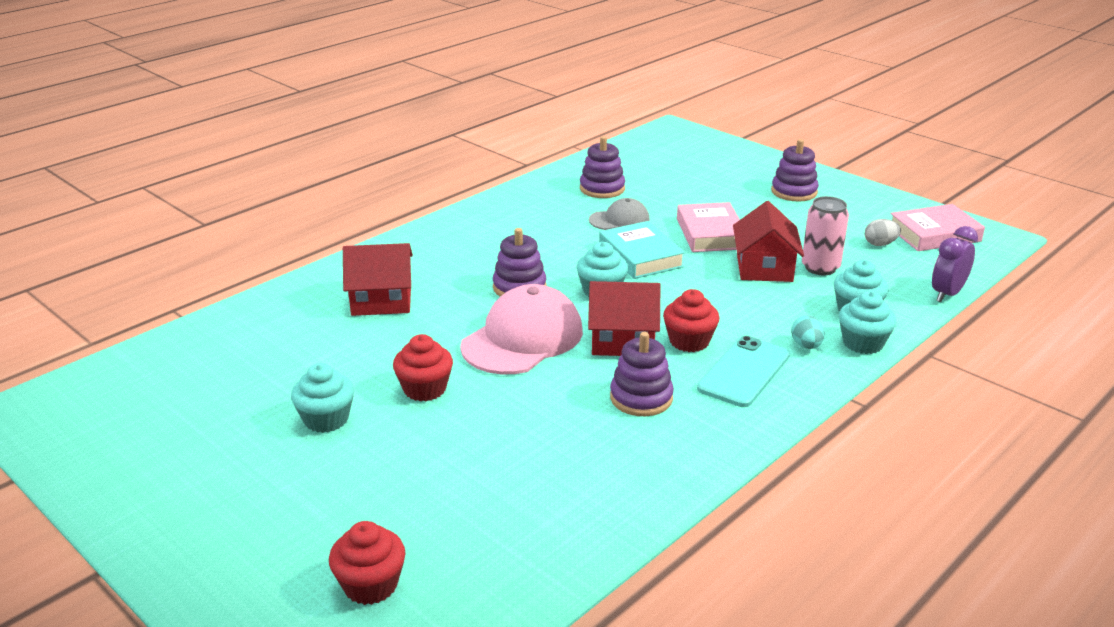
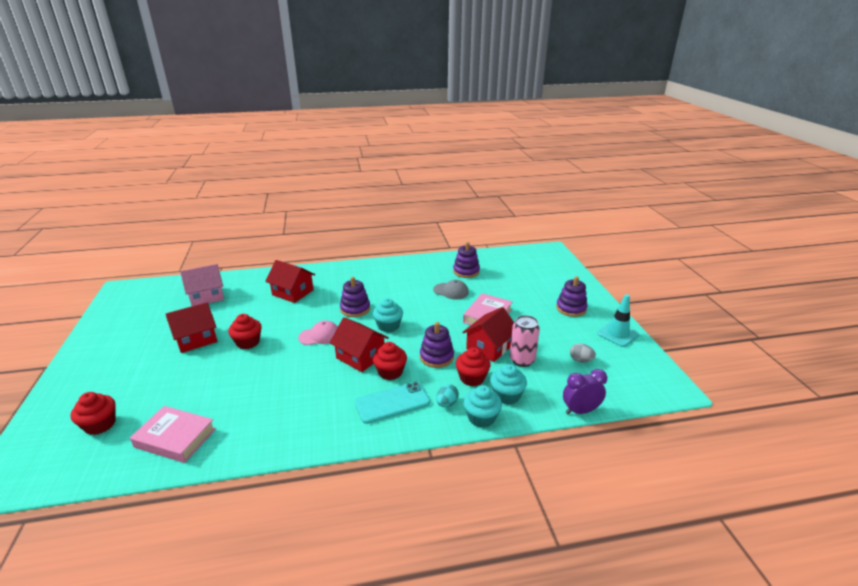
camera: 35 degrees right, 0 degrees up
turquoise cupcake [291,363,354,433] -> red house [166,302,217,353]
pink cap [460,284,583,374] -> pink cap [298,321,338,345], size x0.54
turquoise book [599,221,685,279] -> none
purple stacking toy [610,332,674,416] -> purple stacking toy moved to [420,322,454,368]
pink book [891,204,985,251] -> pink book moved to [130,406,216,463]
none -> pink house [180,264,224,306]
none -> red cupcake [456,347,491,386]
none -> turquoise traffic cone [597,294,639,347]

